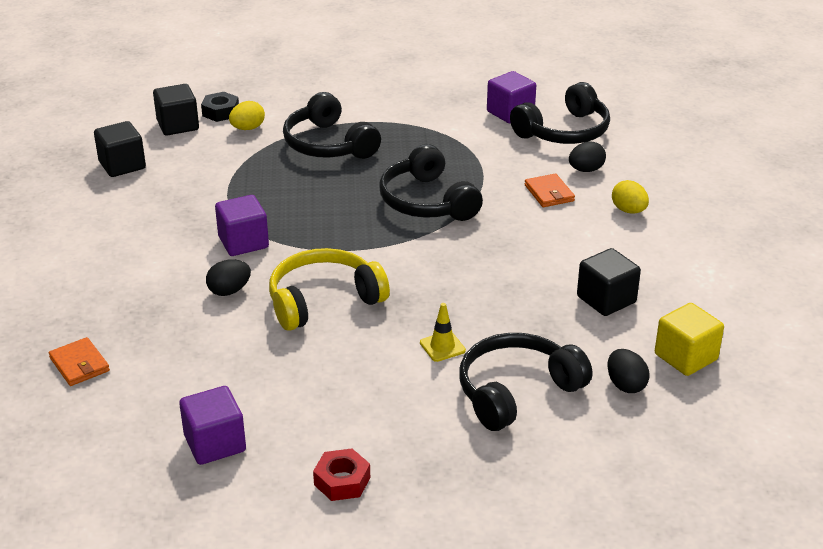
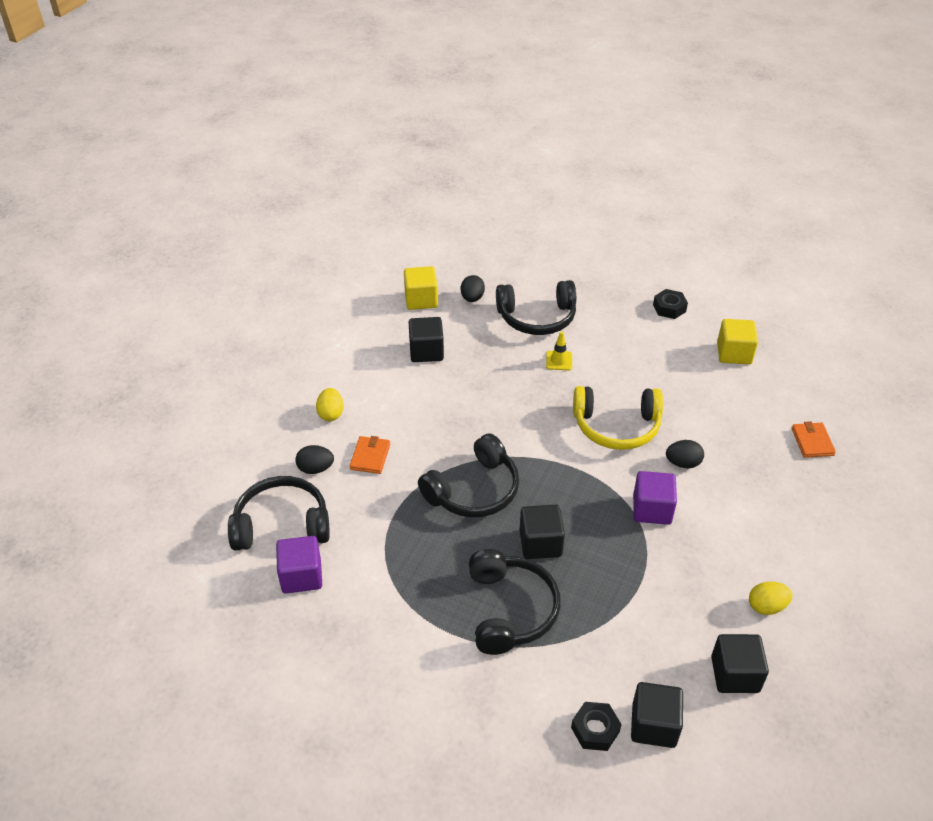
camera: 150 degrees left, 10 degrees up
purple cube [179,386,246,465] -> yellow cube [717,319,758,364]
yellow egg [229,101,265,130] -> yellow egg moved to [749,582,793,615]
red nut [313,448,370,501] -> black nut [653,289,688,319]
black headphones [379,144,483,221] -> black headphones turned 45 degrees clockwise [418,433,519,518]
none -> black cube [520,505,565,559]

